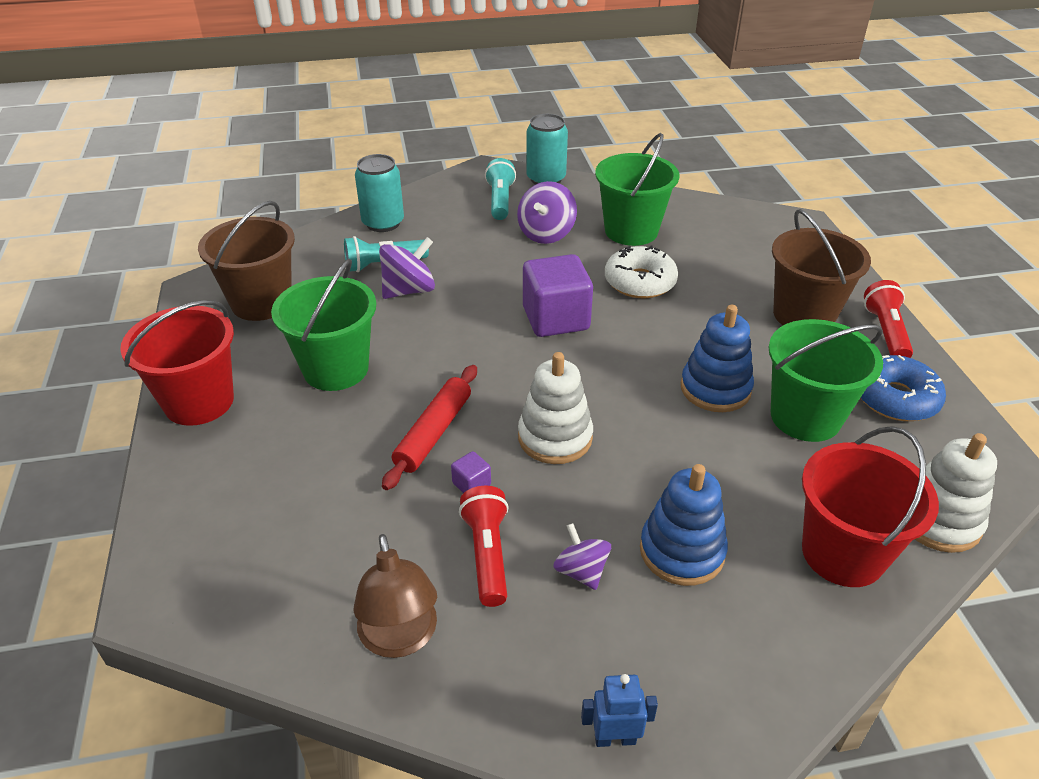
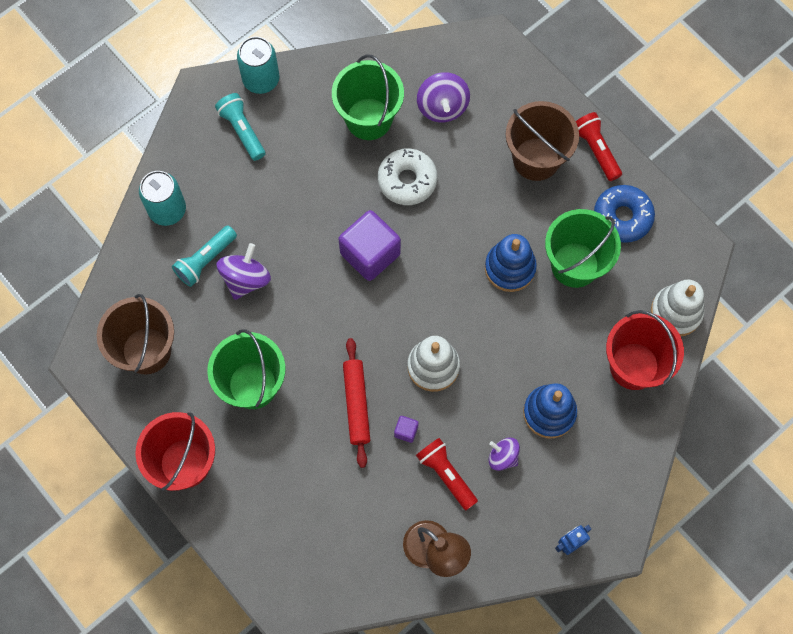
camera: 30 degrees left, 30 degrees up
purple spinning top [517,181,577,244] -> purple spinning top moved to [417,72,470,122]

